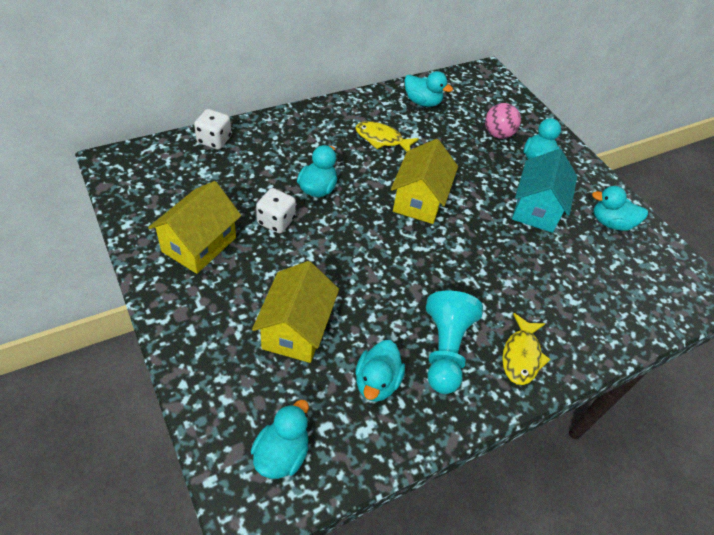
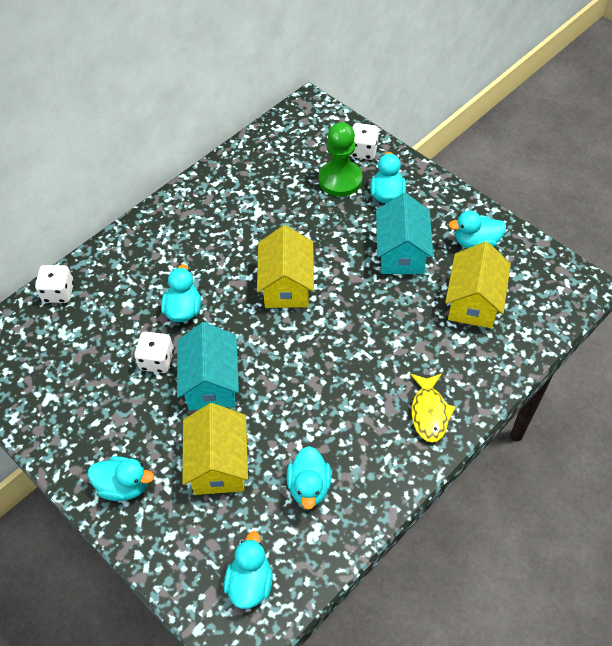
camera: 10 degrees left, 5 degrees up
yellow house [148,181,241,274] -> yellow house moved to [445,242,511,328]
yellow fish [355,121,419,152] -> none
turquoise duck [404,71,453,107] -> turquoise duck moved to [88,456,154,501]
turquoise pawn [426,291,483,394] -> none
pink ball [485,103,521,139] -> green pawn [319,122,363,197]
none -> turquoise house [177,322,239,410]
none -> white dice [350,123,379,160]

